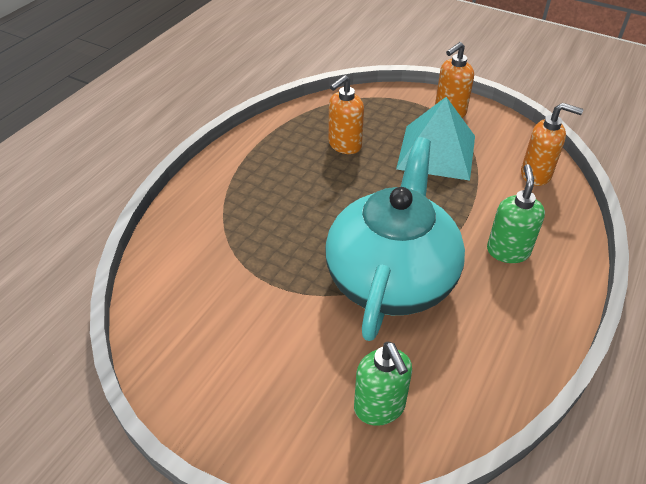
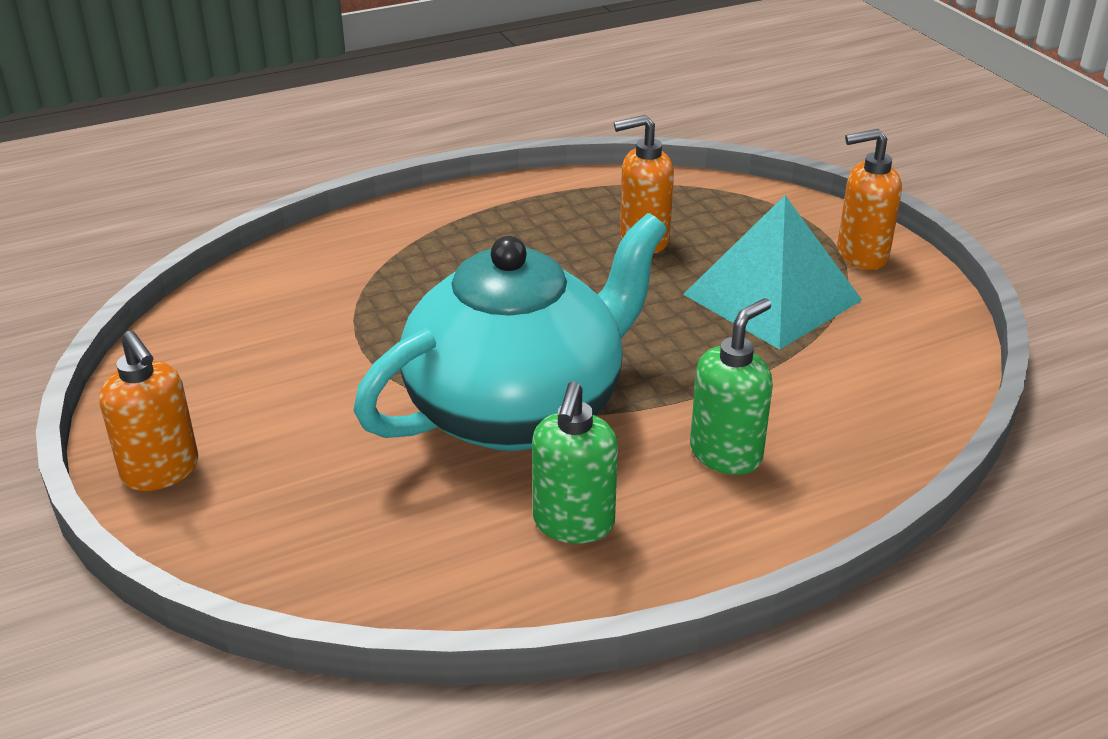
camera: 35 degrees right, 10 degrees down
green soap dispenser [354,342,412,426] -> green soap dispenser moved to [532,381,618,544]
orange soap dispenser [521,103,584,186] -> orange soap dispenser moved to [99,330,198,491]

